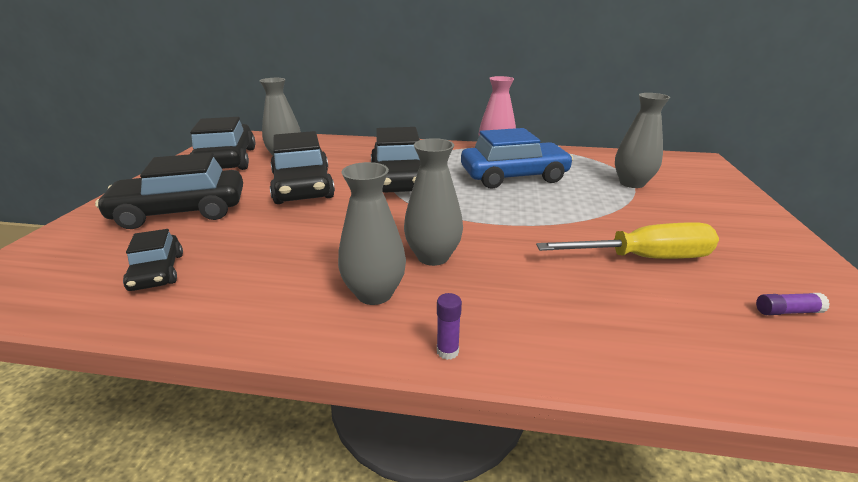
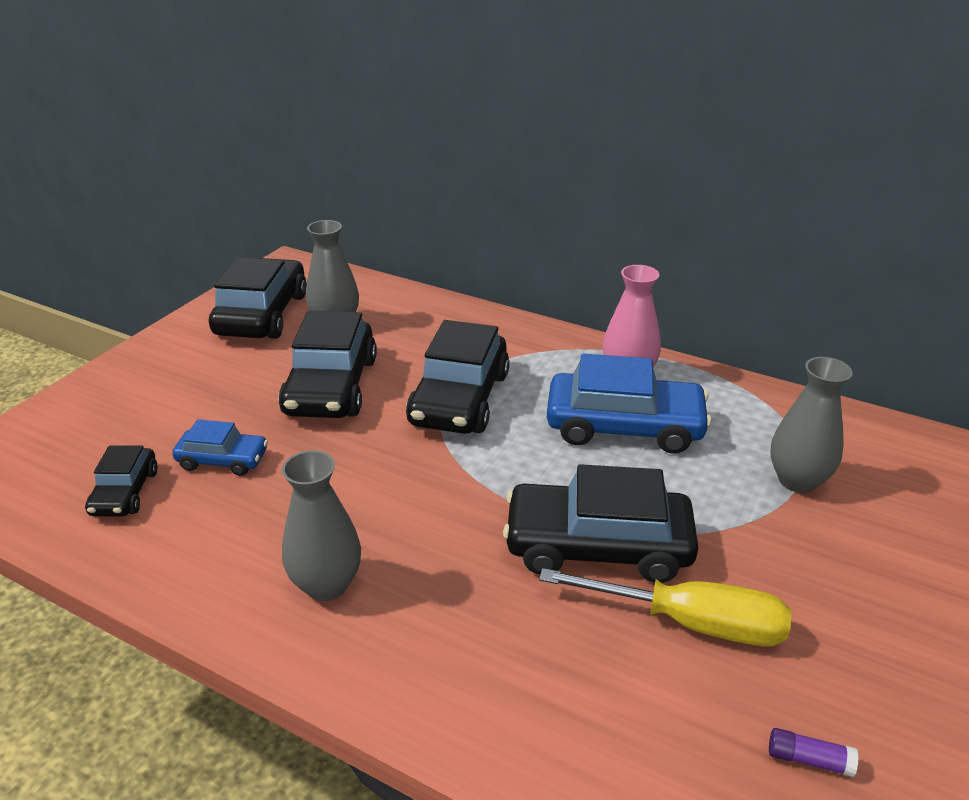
camera: 20 degrees right, 5 degrees up
black car [95,153,243,229] -> black car moved to [503,464,698,583]
grey vase [404,138,463,266] -> none
purple glue stick [437,293,462,360] -> none
none -> blue car [172,419,268,476]

